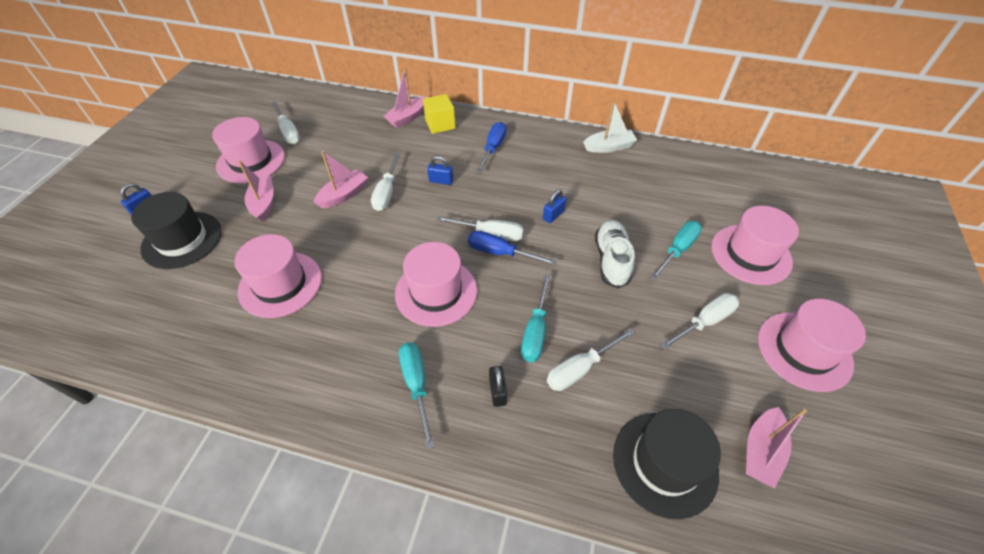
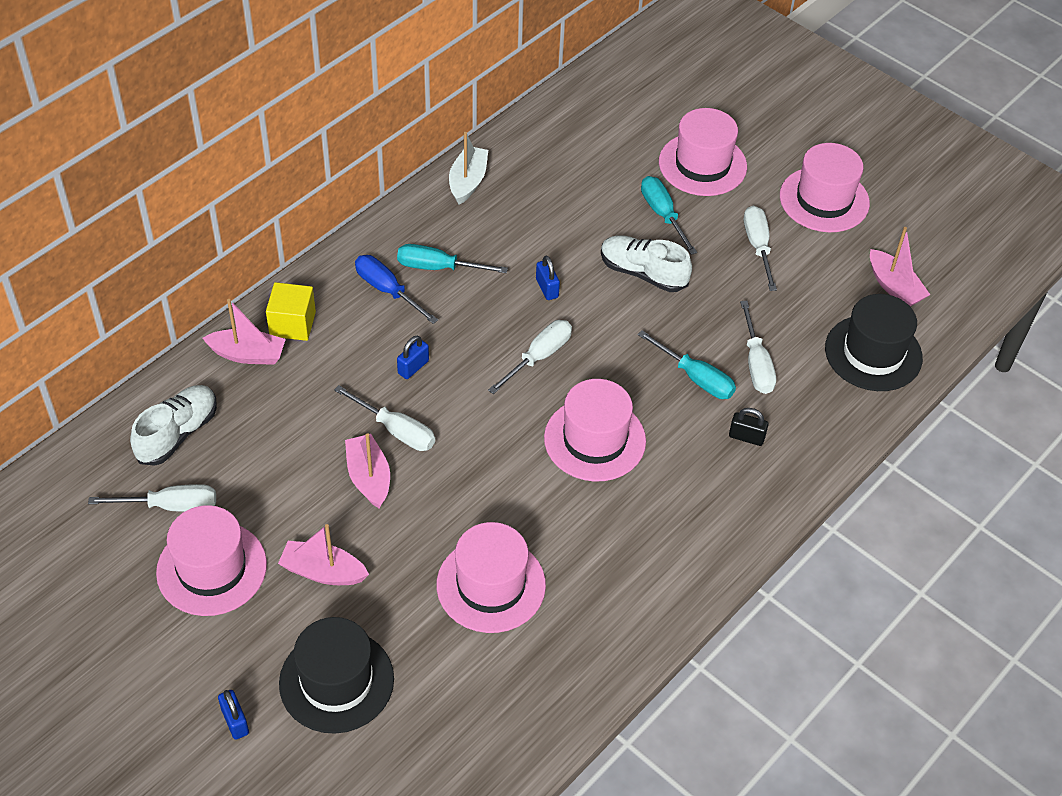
camera: 65 degrees left, 0 degrees up
pink boat [384,68,426,128] -> pink boat turned 60 degrees counterclockwise [203,299,286,365]
turquoise screwdriver [399,342,435,449] -> turquoise screwdriver moved to [397,244,508,273]
blue screwdriver [468,231,557,265] -> none
none -> white shoe [130,385,217,466]

